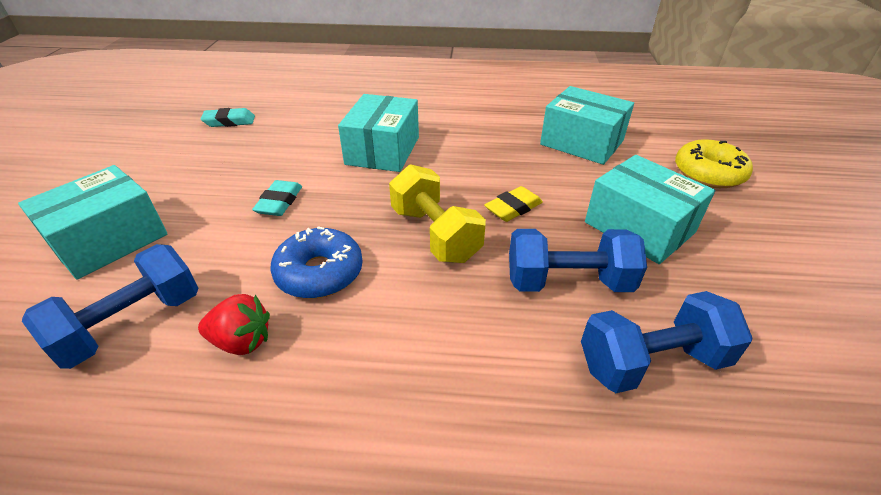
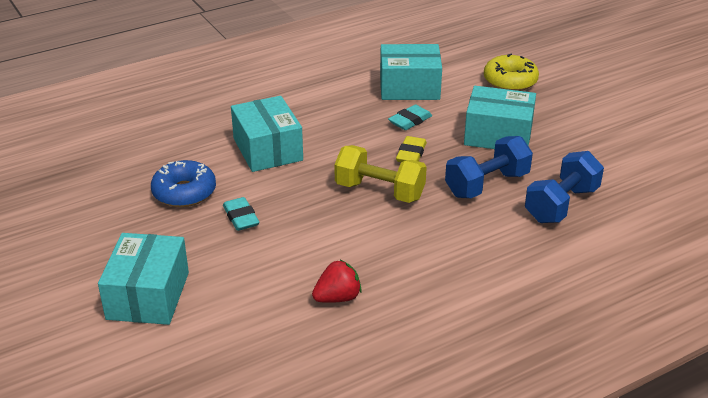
camera: 35 degrees left, 5 degrees down
blue dumbbell [22,244,199,369] -> none
turquoise eraser [200,108,255,127] -> turquoise eraser moved to [388,104,432,130]
blue donut [270,226,363,299] -> blue donut moved to [151,160,216,207]

